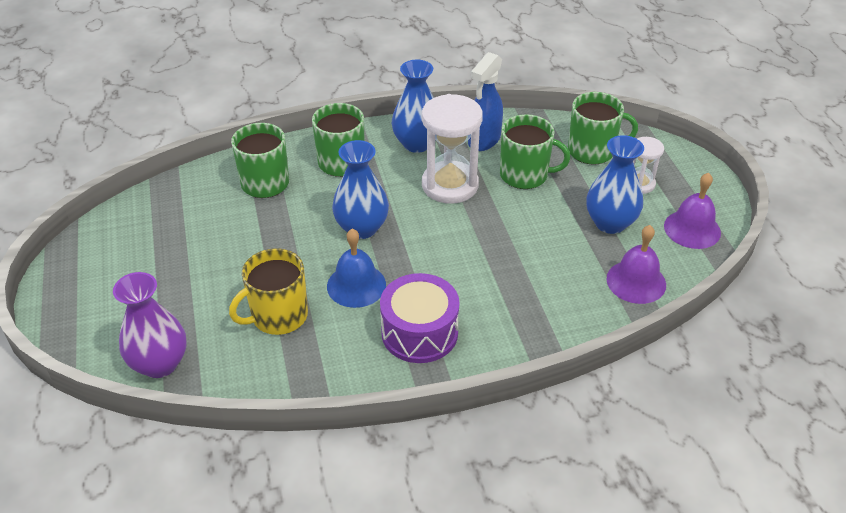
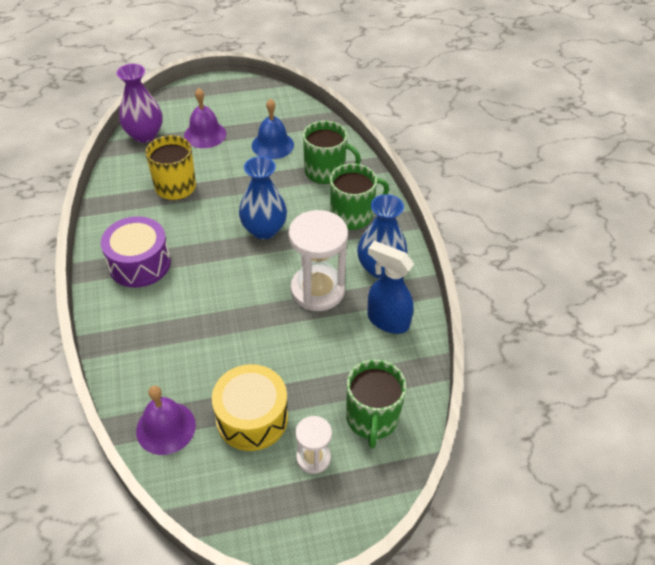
camera: 90 degrees right, 5 degrees up
blue bell [327,229,386,308] -> blue bell moved to [252,98,294,159]
green mug [500,114,570,189] -> none
blue vase [586,135,644,234] -> yellow drum [212,364,288,451]
purple bell [664,173,721,249] -> purple bell moved to [184,88,226,148]

